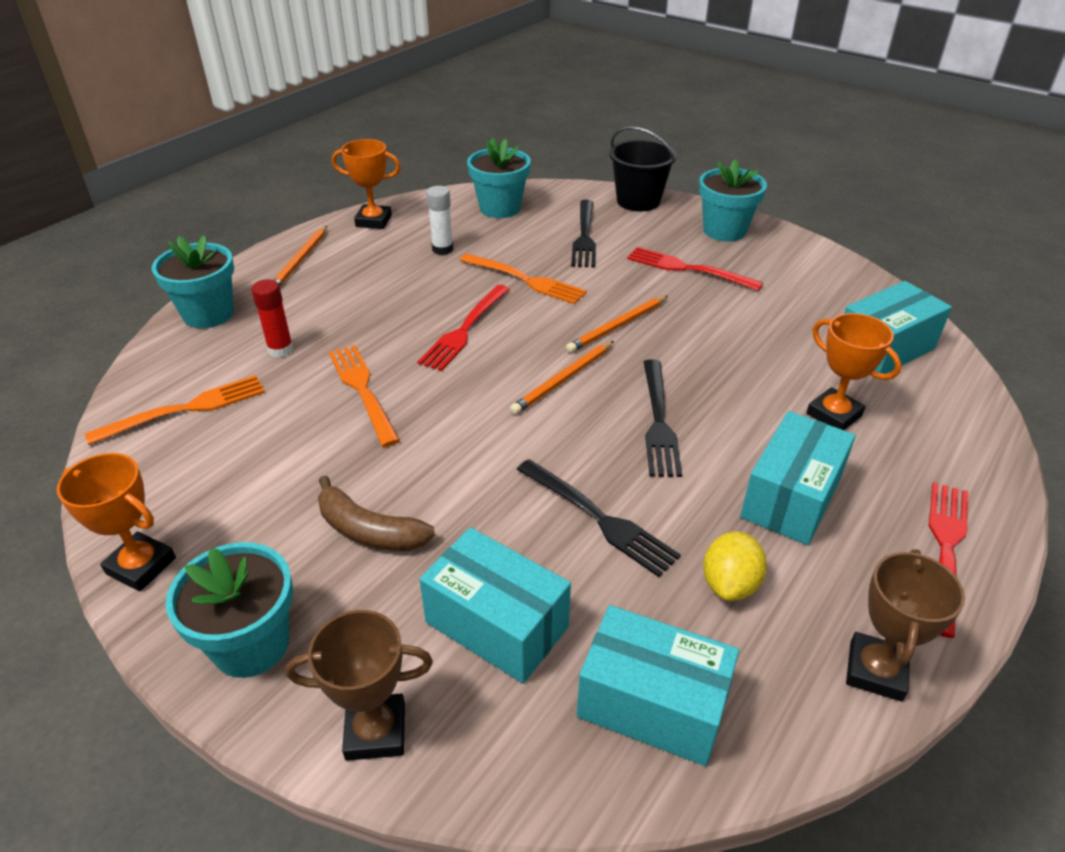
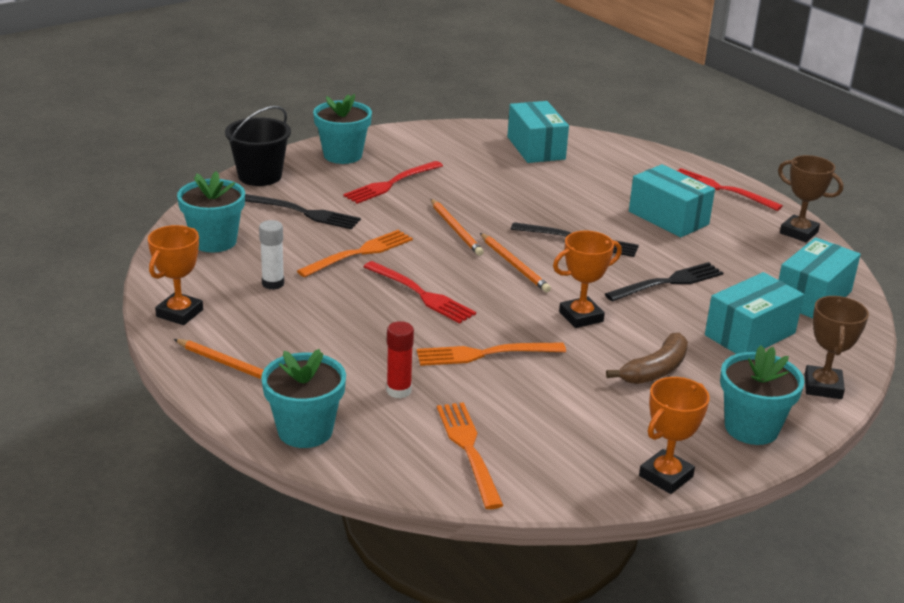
camera: 75 degrees left, 10 degrees down
yellow lemon [703,532,767,601] -> none
orange trophy [806,313,902,430] -> orange trophy moved to [553,231,622,328]

